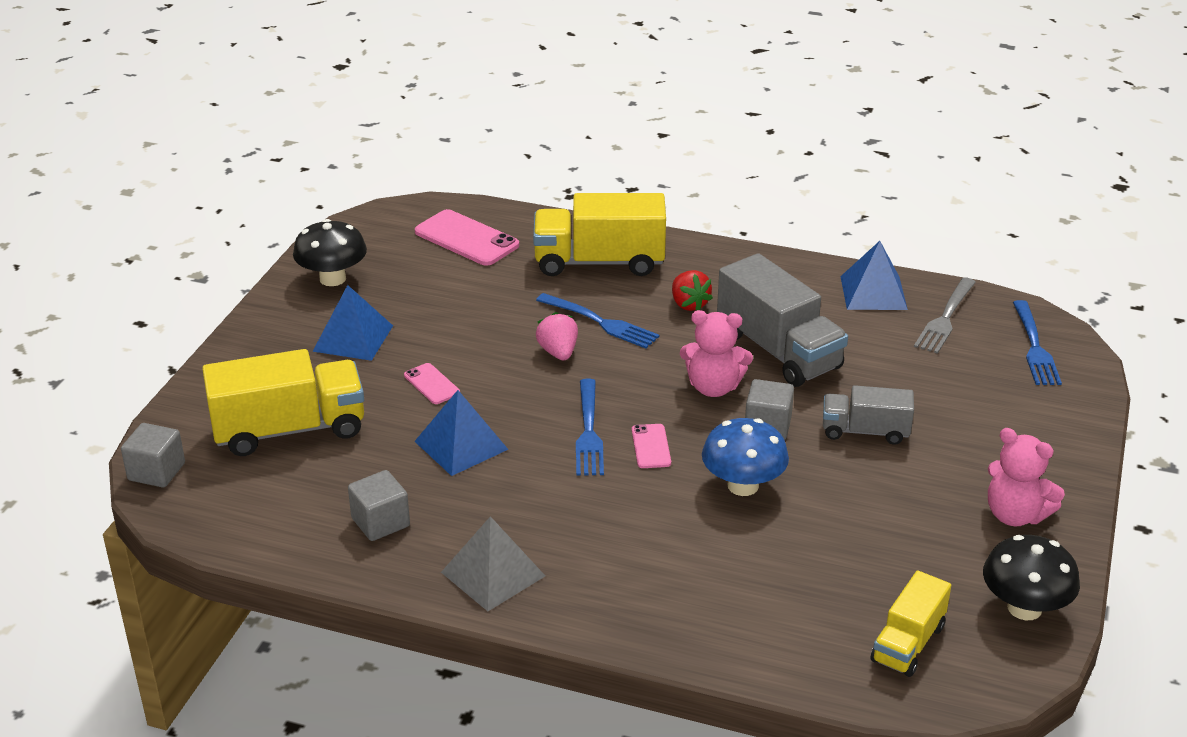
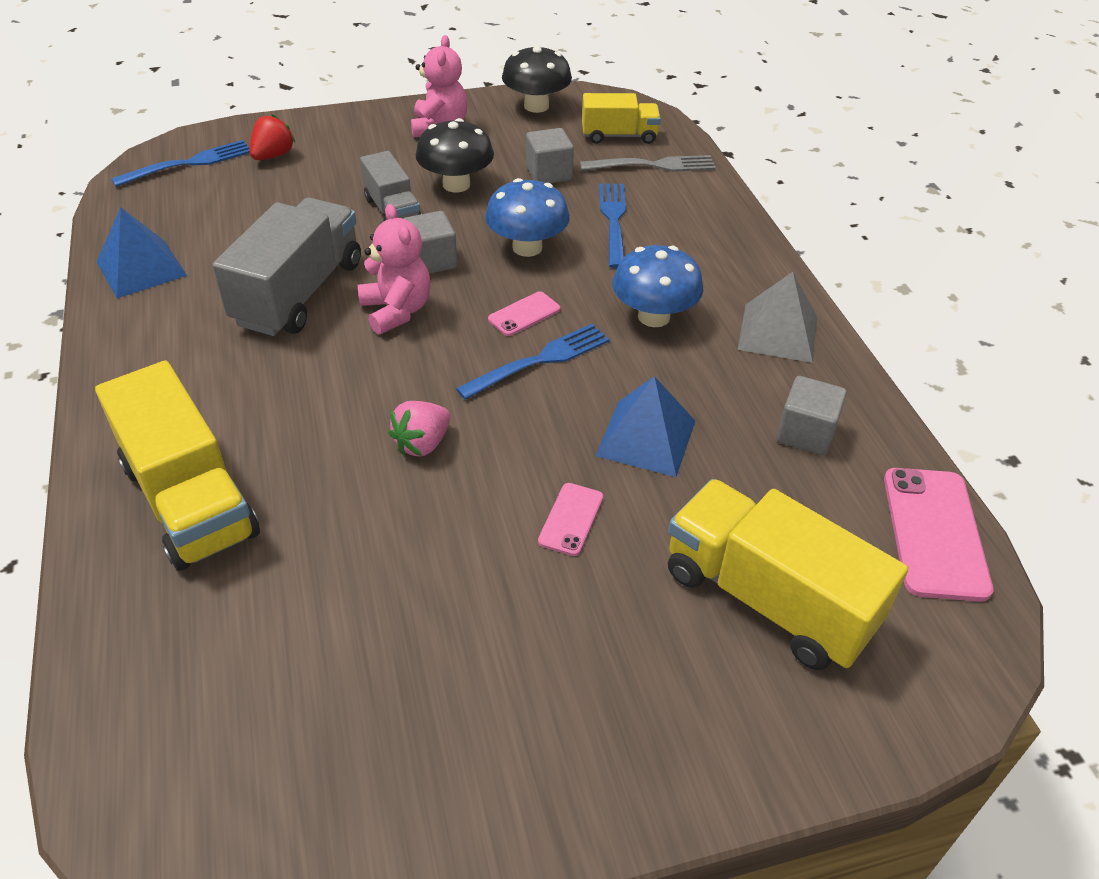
camera: 125 degrees left, 10 degrees up
grey cube [121,423,185,487] -> grey cube moved to [526,128,574,183]
black mushroom [293,219,367,286] -> black mushroom moved to [416,118,494,192]
blue pyramid [312,285,393,361] -> none
pink phone [415,209,519,266] -> pink phone moved to [884,468,993,602]
blue fork [536,293,660,348] -> blue fork moved to [599,183,626,269]
red strawberry [672,270,713,311] -> red strawberry moved to [249,114,296,160]
grey fork [914,277,976,354] -> grey fork moved to [580,155,716,172]
none -> blue mushroom [612,245,703,327]

